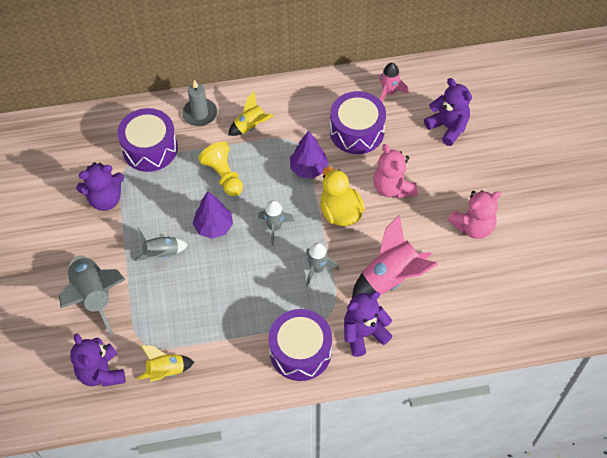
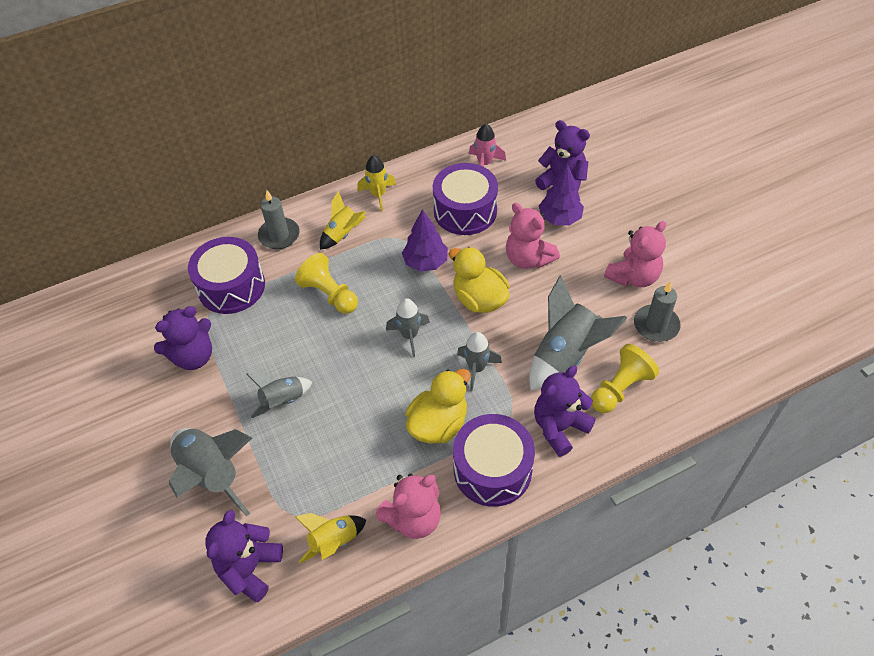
camera: 15 degrees left, 5 degrees down
purple teddy bear [70,334,125,387] -> purple teddy bear turned 60 degrees clockwise [205,510,283,602]
purple tree [193,191,233,239] -> purple tree moved to [539,164,584,225]
pink rocket [352,215,438,298] -> grey rocket [529,275,627,391]
none -> yellow rocket [357,155,396,211]
none -> pink teddy bear [376,473,441,539]
none -> yellow duck [405,369,471,444]
none -> yellow pawn [591,344,659,413]
none -> grey candle [634,282,681,342]

